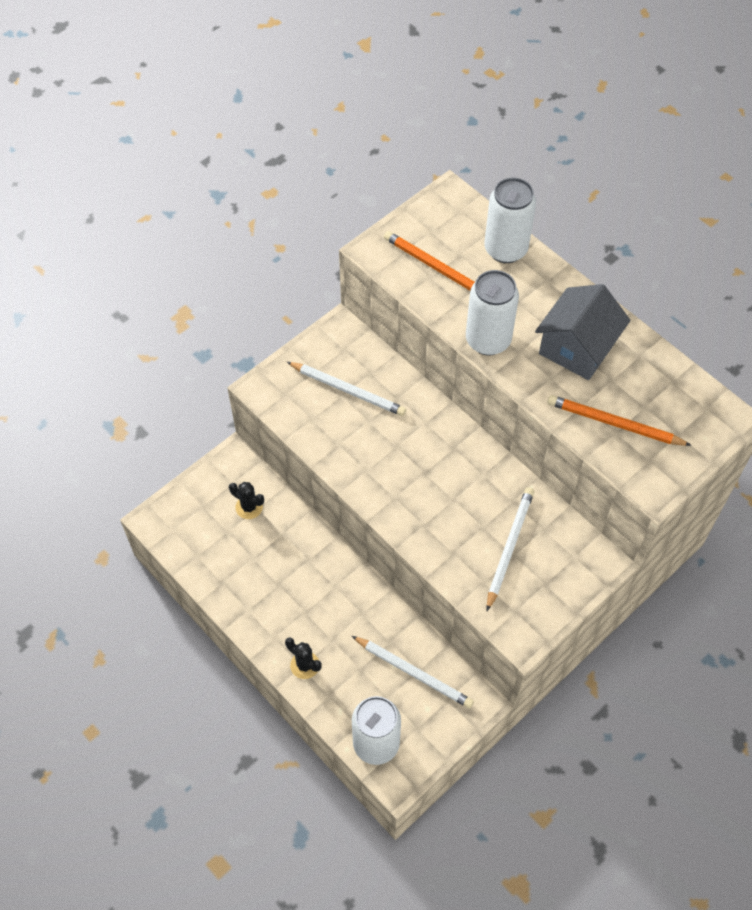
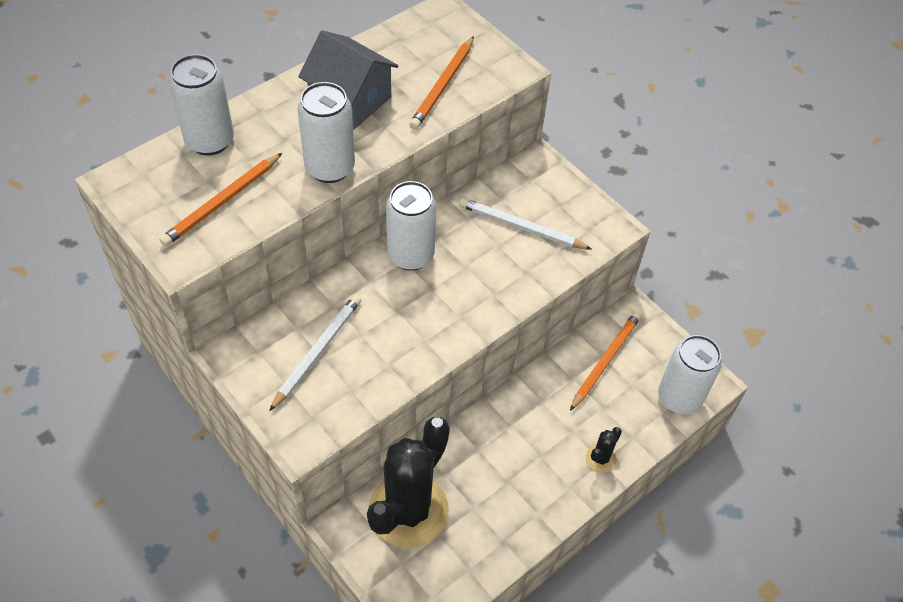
camera: 90 degrees left, 5 degrees down
black cactus [229,482,264,519] -> black cactus [367,417,450,548], size x2.47
white pencil [352,636,474,709] -> orange pencil [570,311,641,411]
none -> white can [386,181,436,271]

